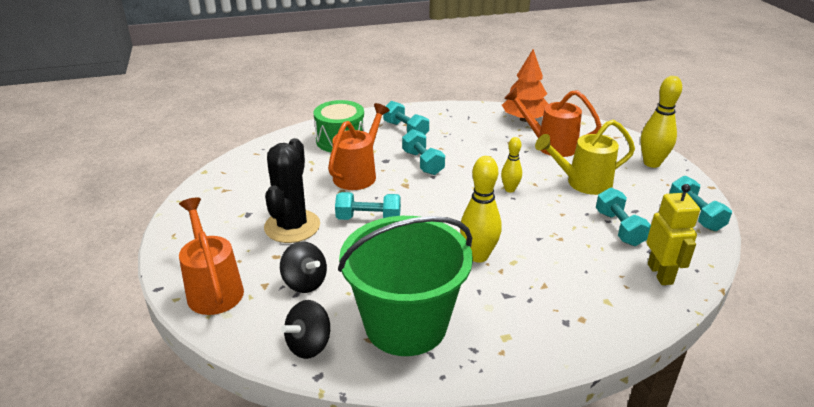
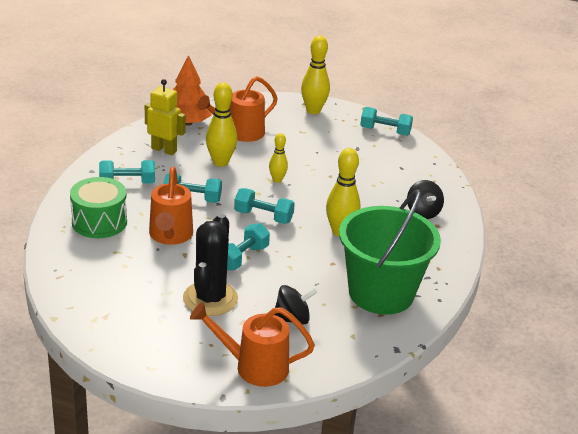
camera: 60 degrees left, 0 degrees up
black cactus [264,138,320,243] -> black cactus turned 60 degrees clockwise [183,214,238,316]
black spinning top [281,300,330,359] -> black spinning top moved to [407,180,444,219]
orange watering can [328,103,390,190] -> orange watering can turned 150 degrees counterclockwise [149,167,193,245]
yellow watering can [535,120,635,195] -> none
turquoise dumbbell [596,188,651,246] -> turquoise dumbbell moved to [234,188,295,224]
yellow robot [646,184,700,285] -> yellow robot moved to [145,79,186,155]
none -> yellow bowling pin [206,82,237,167]

